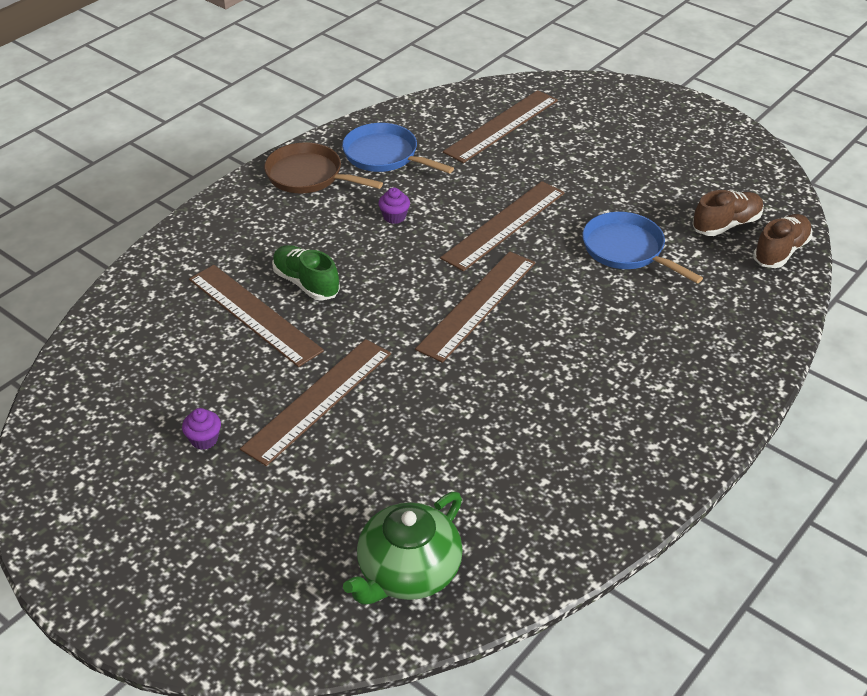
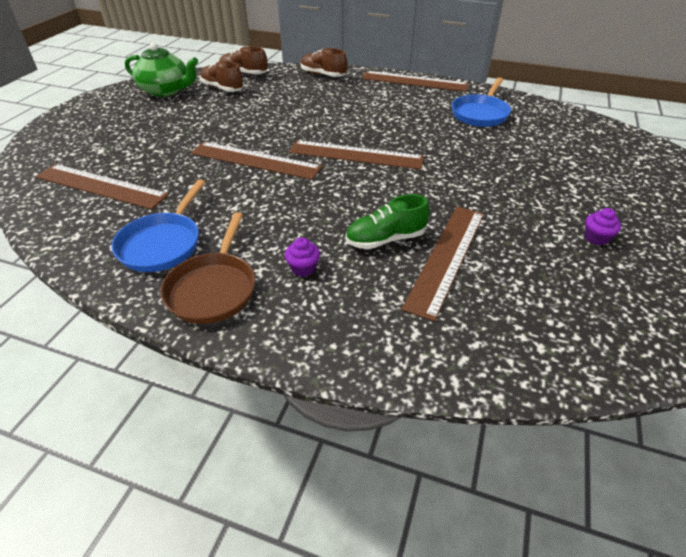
camera: 110 degrees left, 0 degrees up
brown ruler [240,339,391,466] -> brown ruler moved to [362,71,469,92]
green shoe [272,245,340,301] -> green shoe turned 45 degrees clockwise [346,194,430,249]
green teapot [343,492,463,605] -> green teapot moved to [125,43,198,97]
purple cupcake [378,187,410,224] -> purple cupcake moved to [285,237,320,277]
blue pan [582,212,703,283] -> blue pan moved to [452,78,511,127]
none -> brown shoe [301,48,347,77]

